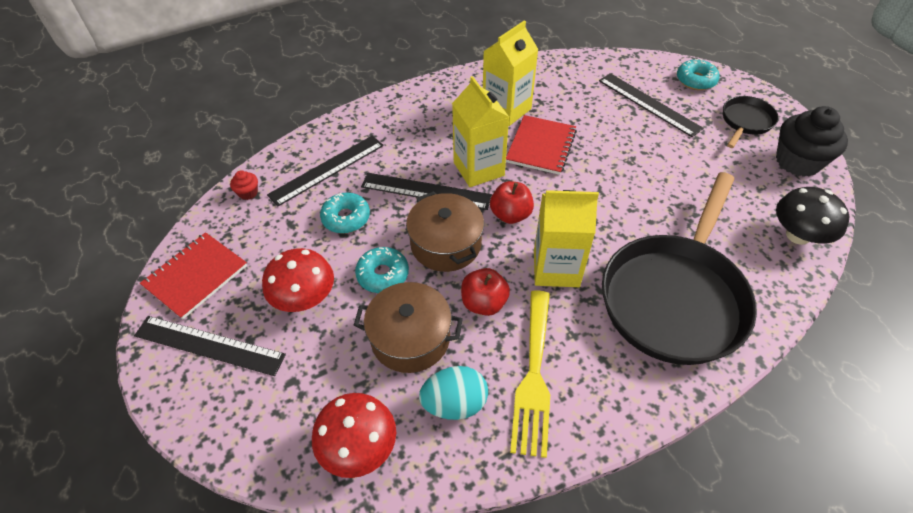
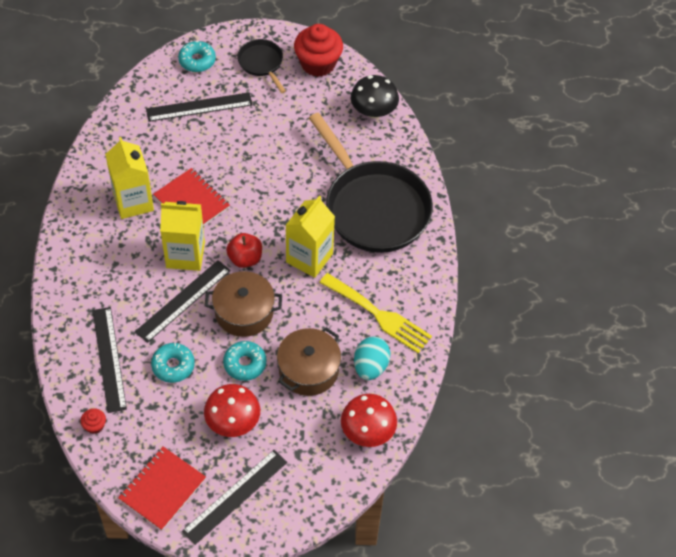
camera: 65 degrees left, 5 degrees up
red notebook [140,232,247,319] -> red notebook turned 60 degrees clockwise [118,446,206,531]
red apple [461,268,510,316] -> none
black cupcake [776,106,848,177] -> red cupcake [294,24,343,77]

